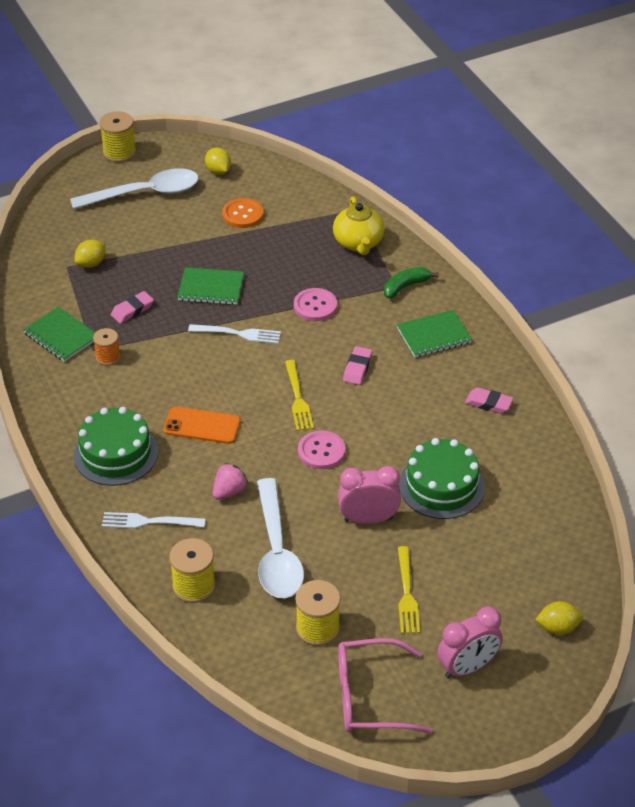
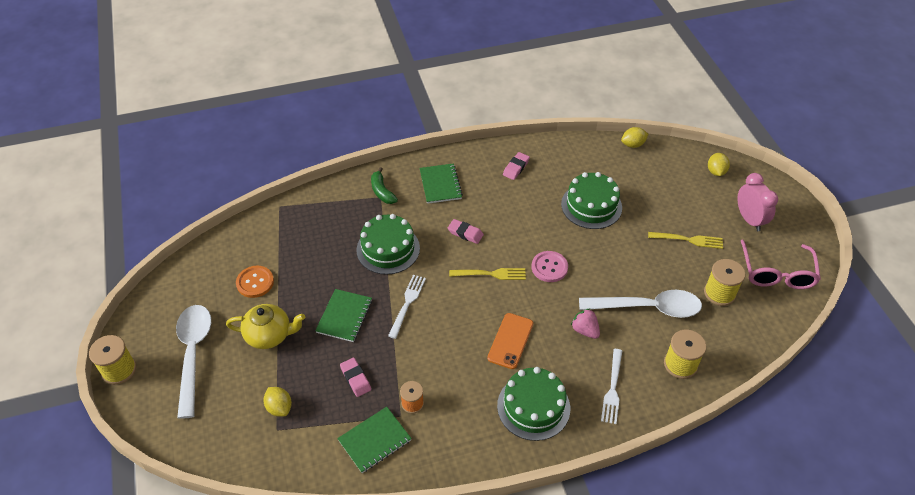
camera: 80 degrees left, 5 degrees up
yellow lemon [205,148,231,175] -> yellow lemon moved to [621,127,649,148]
pink button [294,288,337,321] -> green cake [356,214,420,275]
yellow teapot [333,196,385,255] -> yellow teapot moved to [226,304,305,349]
pink clock [338,466,401,524] -> none

